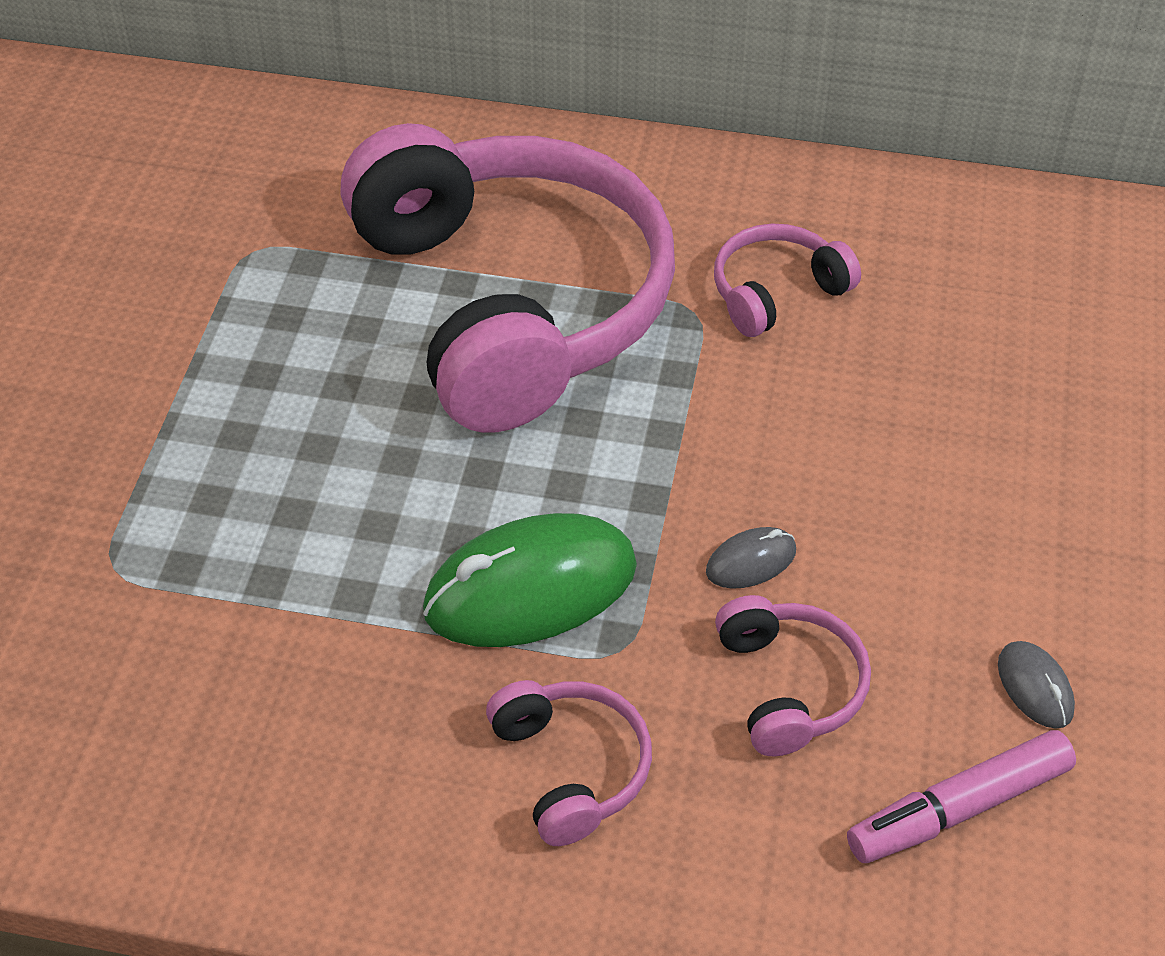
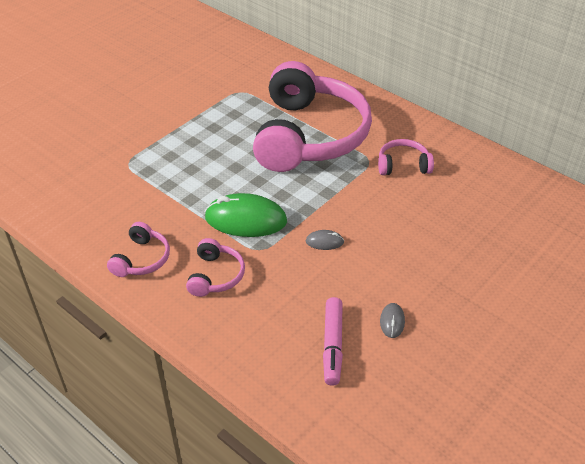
camera: 30 degrees right, 5 degrees down
pink headphones [715,595,871,756] -> pink headphones moved to [107,222,170,277]
pink marker [847,730,1076,863] -> pink marker turned 90 degrees counterclockwise [323,297,343,386]

